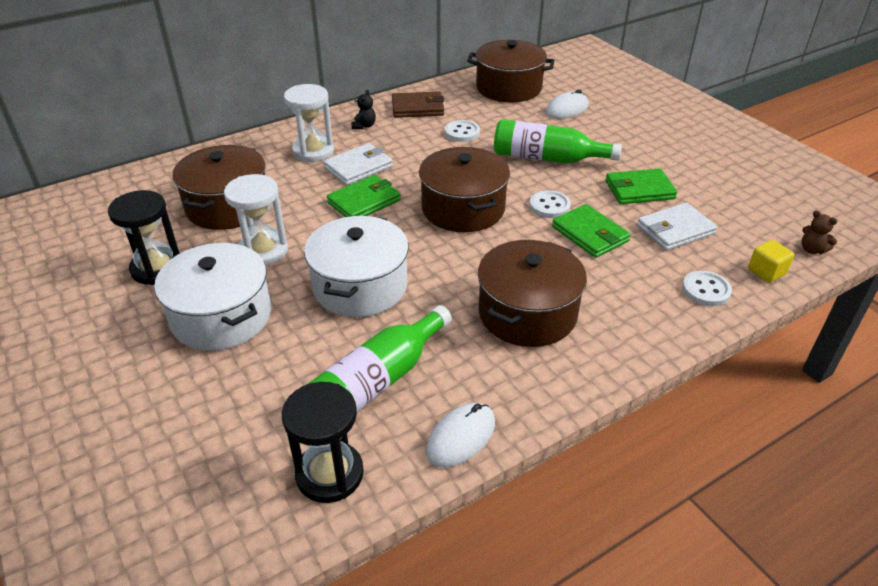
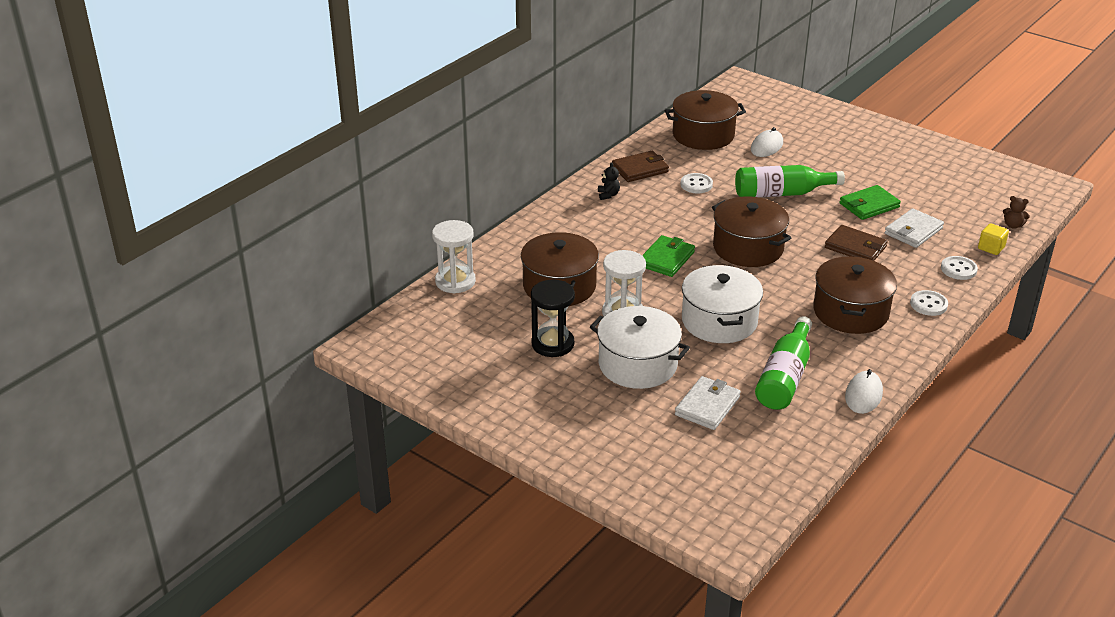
camera: 20 degrees left, 5 degrees down
black hourglass [282,382,364,503] -> none
white hourglass [284,84,334,162] -> white hourglass moved to [432,220,476,294]
white wallet [323,143,393,185] -> white wallet moved to [675,376,741,430]
white button [529,190,571,218] -> white button moved to [910,290,948,316]
green wallet [552,204,631,258] -> brown wallet [825,225,888,261]

